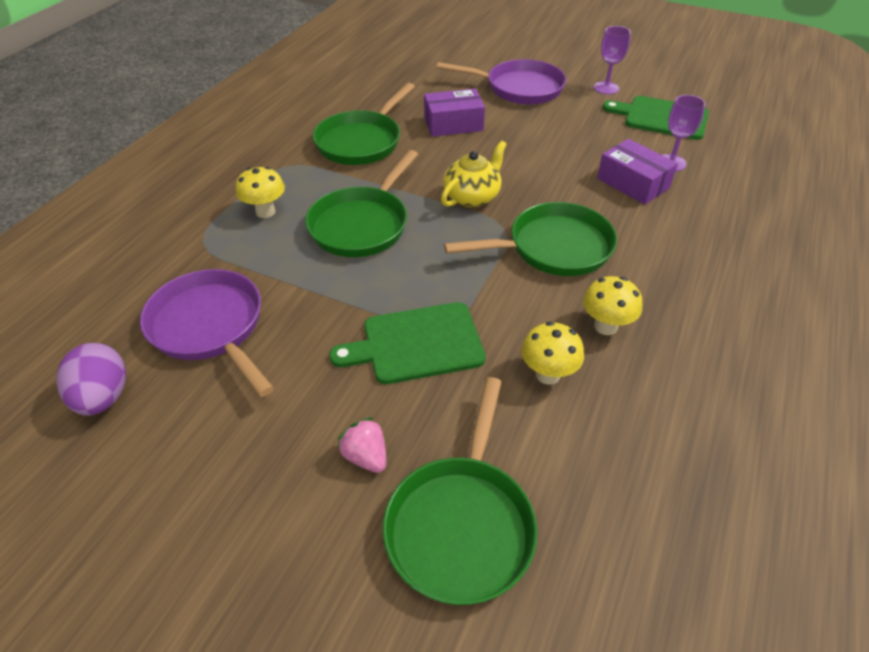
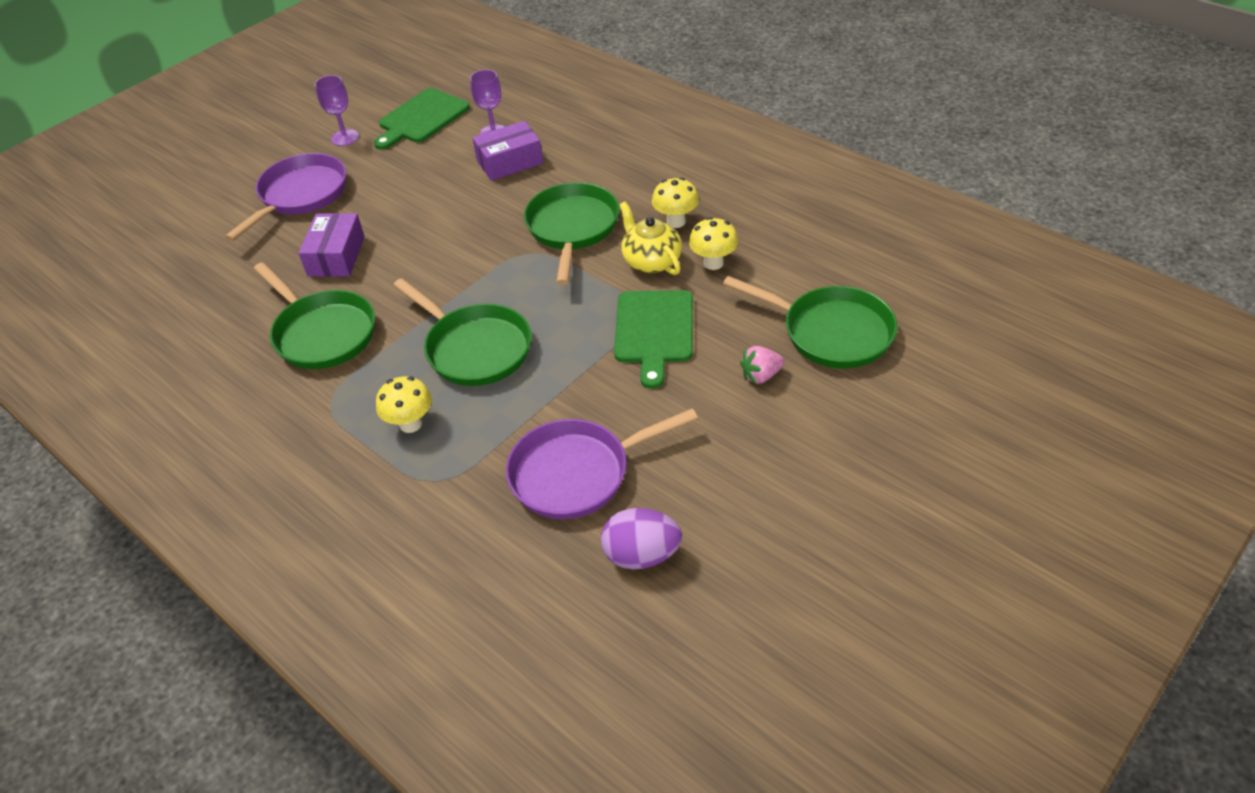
camera: 70 degrees left, 0 degrees up
yellow teapot [441,141,507,207] -> yellow teapot moved to [620,202,682,275]

